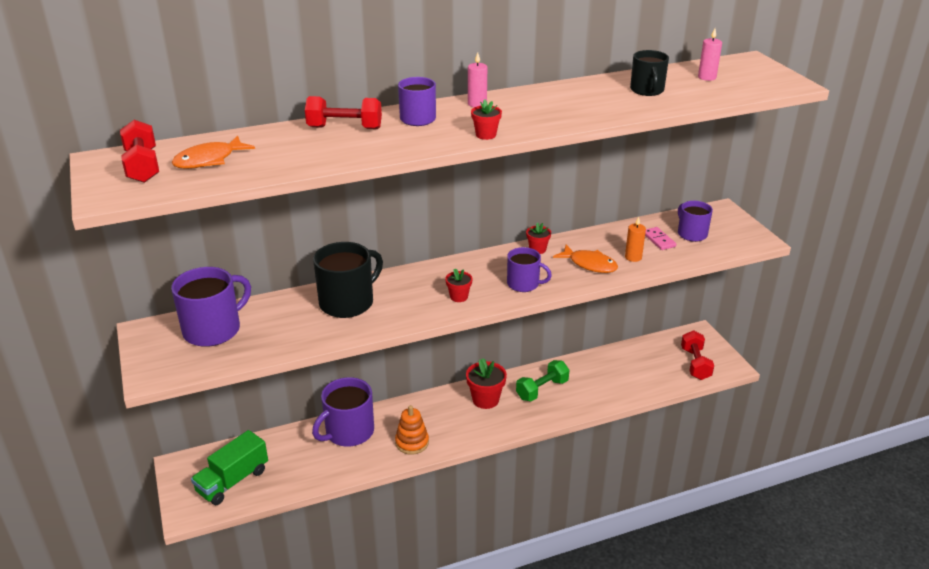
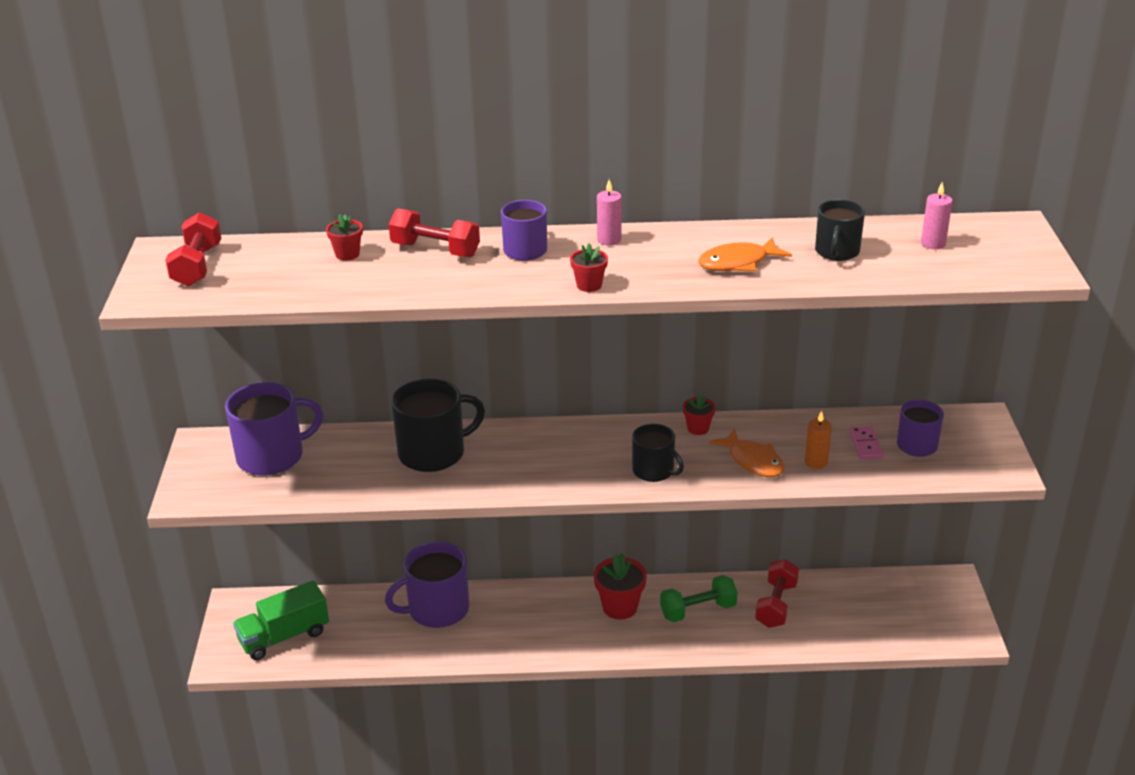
camera: 20 degrees right, 0 degrees up
orange fish [172,135,255,169] -> orange fish moved to [698,237,792,272]
orange stacking toy [395,405,429,455] -> none
red flower pot [445,268,472,302] -> red flower pot moved to [326,214,363,261]
purple mug [507,247,552,292] -> black mug [632,424,684,482]
red dumbbell [681,330,714,380] -> red dumbbell moved to [755,559,799,628]

